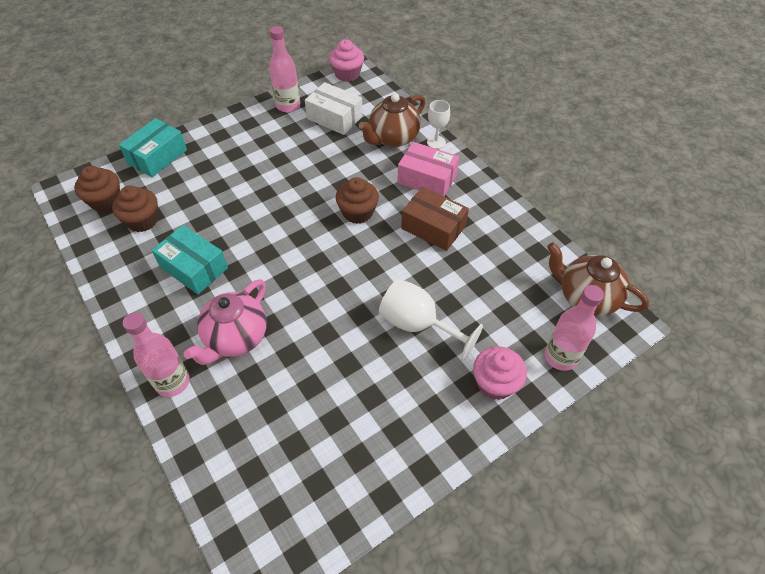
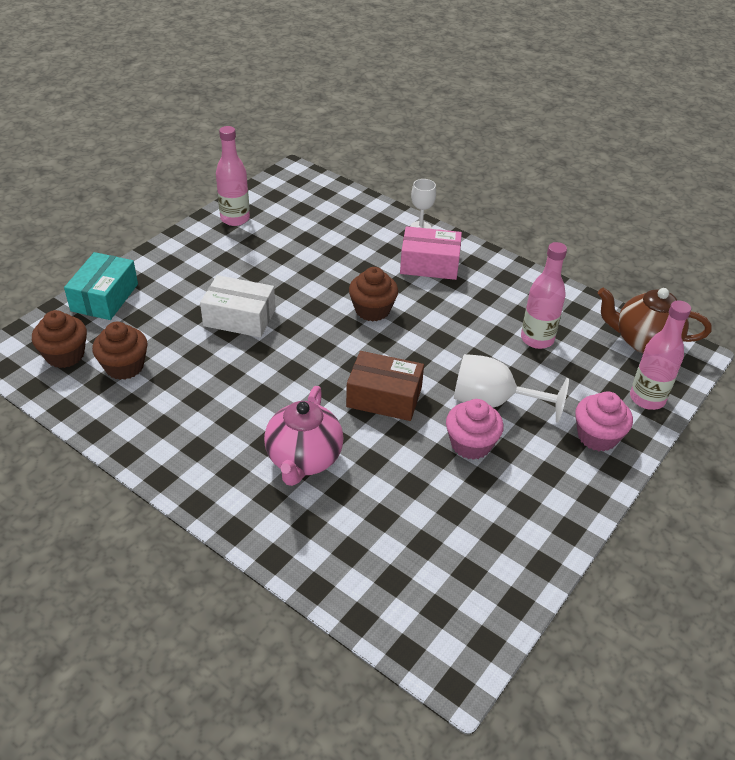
camera: 20 degrees left, 10 degrees down
pink bottle [123,312,190,397] -> pink bottle moved to [521,242,567,349]
turquoise box [152,225,228,294] -> none
white box [305,82,363,135] -> white box moved to [200,275,275,338]
pink cupcake [329,39,364,82] -> pink cupcake moved to [446,399,504,460]
brown teapot [359,93,425,147] -> none
brown box [401,187,469,251] -> brown box moved to [346,351,424,421]

